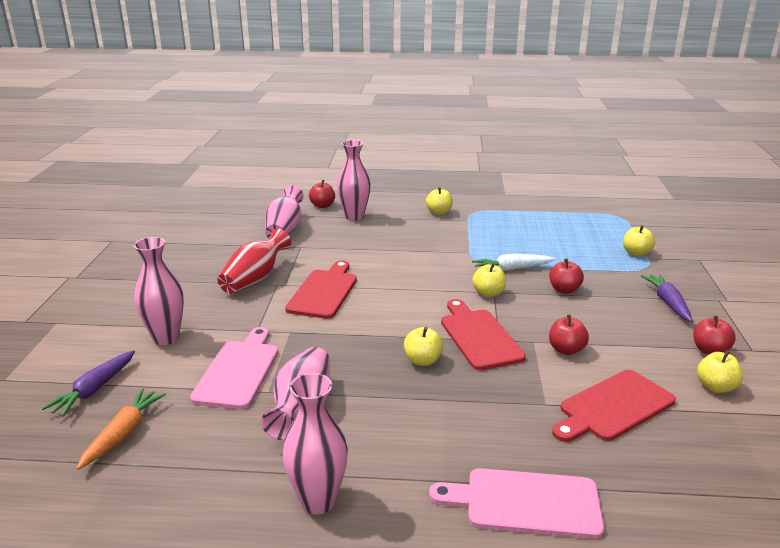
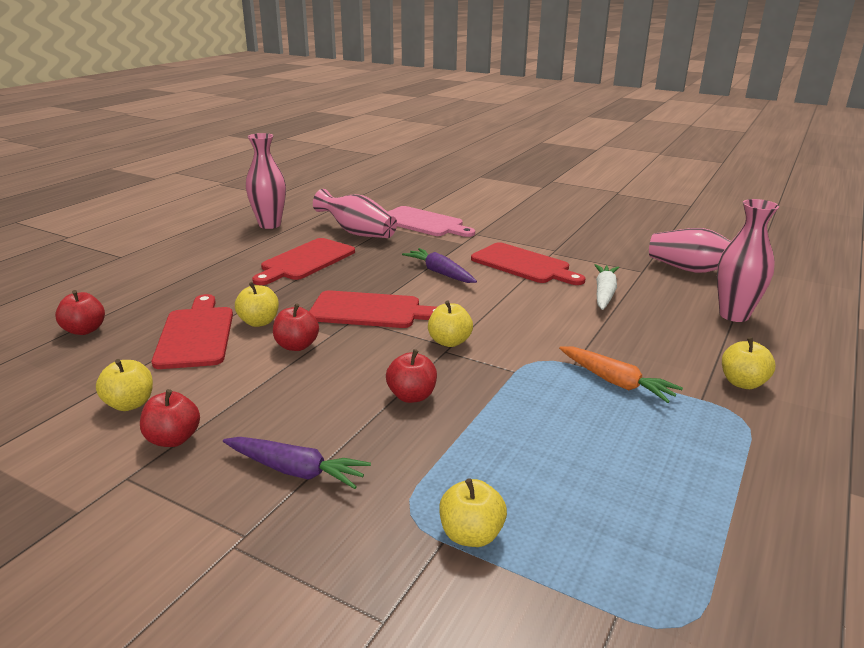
camera: 115 degrees right, 0 degrees up
purple carrot [41,350,135,417] -> purple carrot moved to [402,248,477,283]
orange carrot [76,388,166,470] -> orange carrot moved to [559,346,683,403]
pink vase [134,237,184,345] -> none
red vase [217,229,291,294] -> none
red apple [309,180,335,208] -> red apple moved to [55,290,105,335]
yellow apple [404,327,444,366] -> yellow apple moved to [235,282,279,327]
pink cutting board [429,468,604,539] -> none
white carrot [472,254,555,271] -> white carrot moved to [595,264,619,310]
none -> red cutting board [252,238,355,285]

